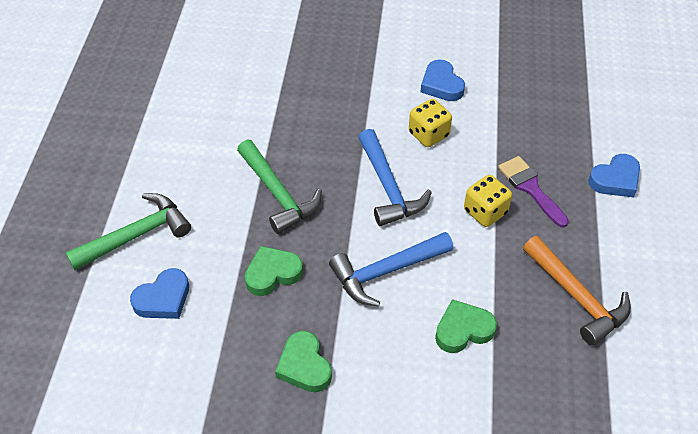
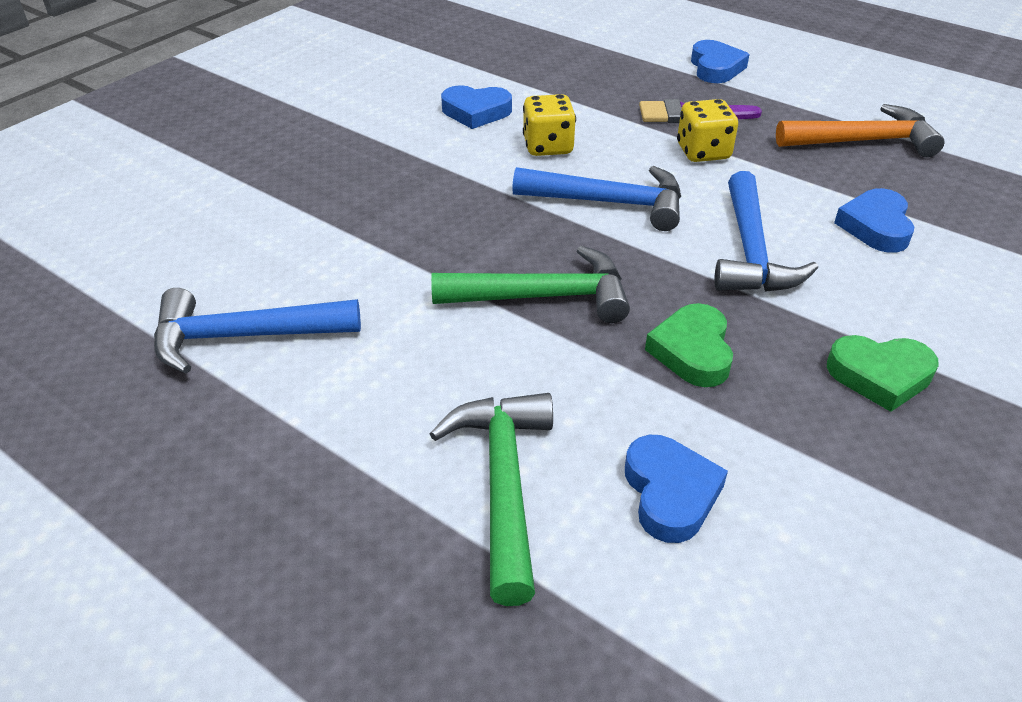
camera: 60 degrees left, 10 degrees down
green heart [435,299,497,353] -> blue heart [834,188,915,253]
none -> blue hammer [154,288,361,374]

